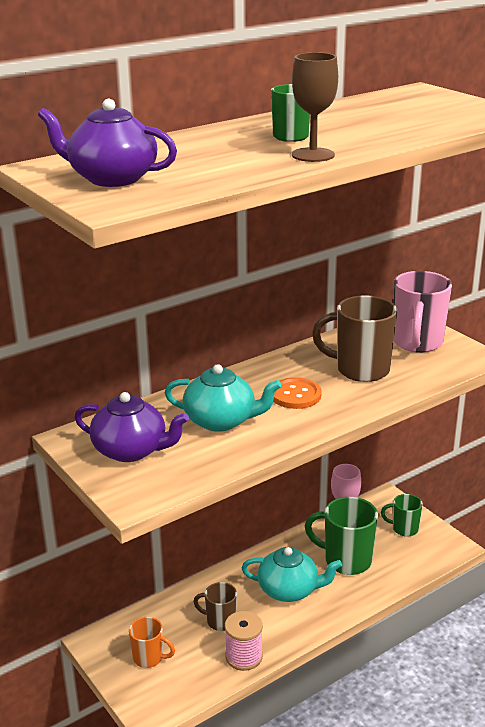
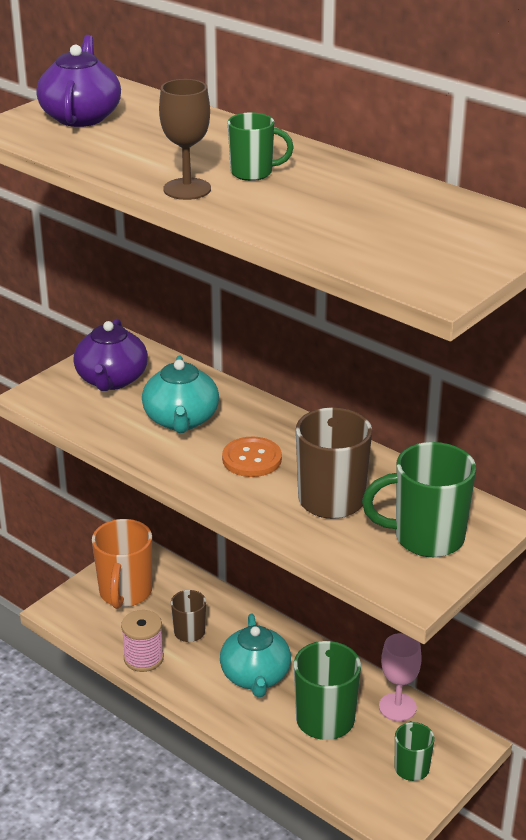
camera: 75 degrees right, 5 degrees up
orange mug [129,617,175,668] -> orange mug [92,519,152,609], size x1.74
pink mug [394,271,452,353] -> green mug [362,442,476,557]

